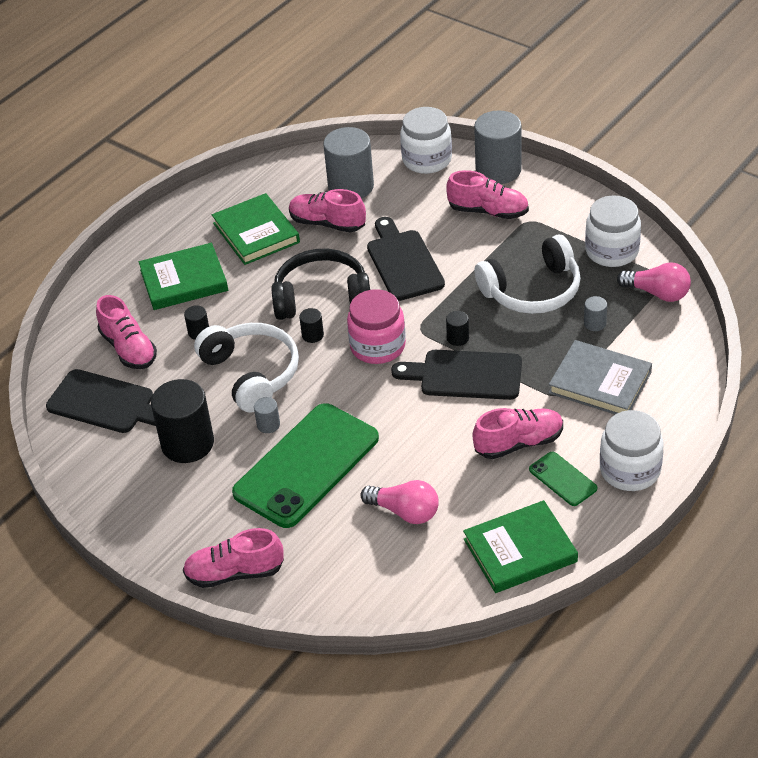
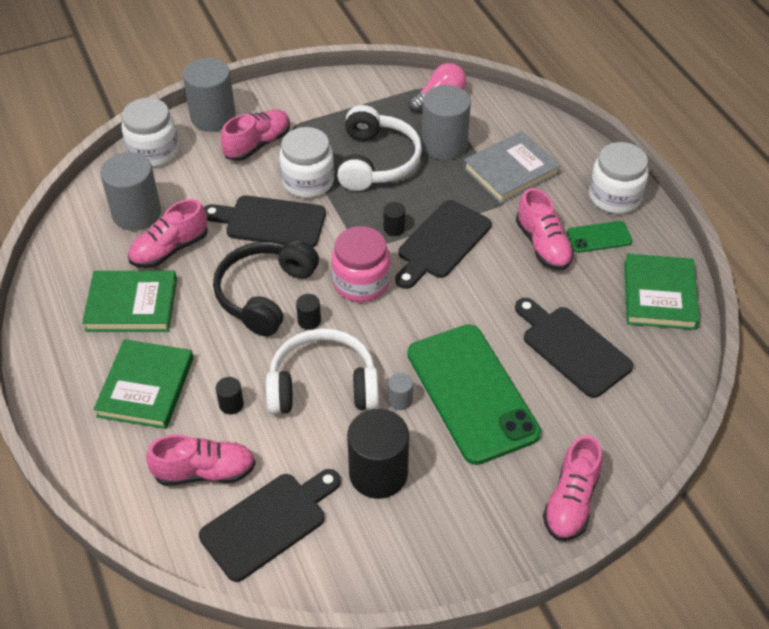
camera: 65 degrees left, 5 degrees up
pink light bulb [360,480,439,524] -> black cutting board [515,298,634,398]
pink shoe [472,408,563,459] -> pink shoe turned 150 degrees clockwise [516,188,574,270]
grey cylinder [584,296,607,331] -> grey cylinder [421,85,471,160], size x2.28
white jar [585,195,641,267] -> white jar moved to [279,127,334,198]

